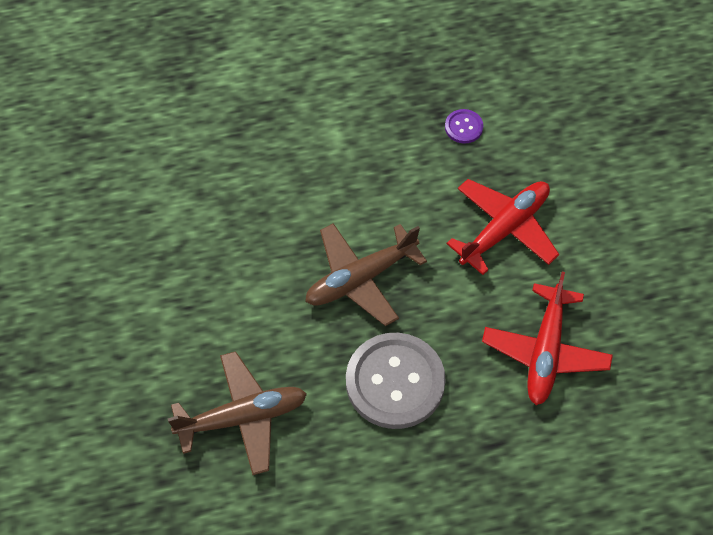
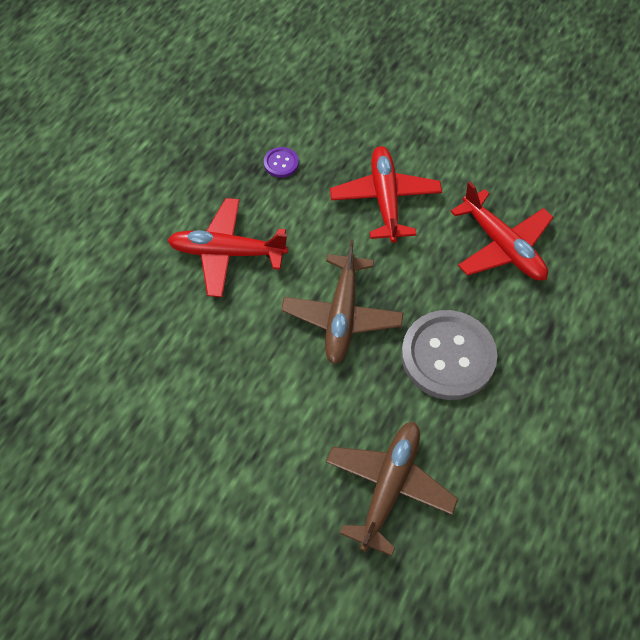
camera: 50 degrees left, 0 degrees up
none -> red plane [167,198,288,297]

